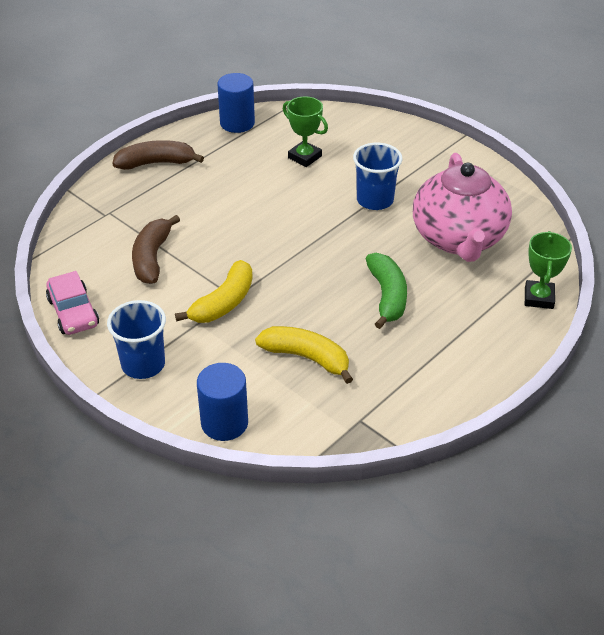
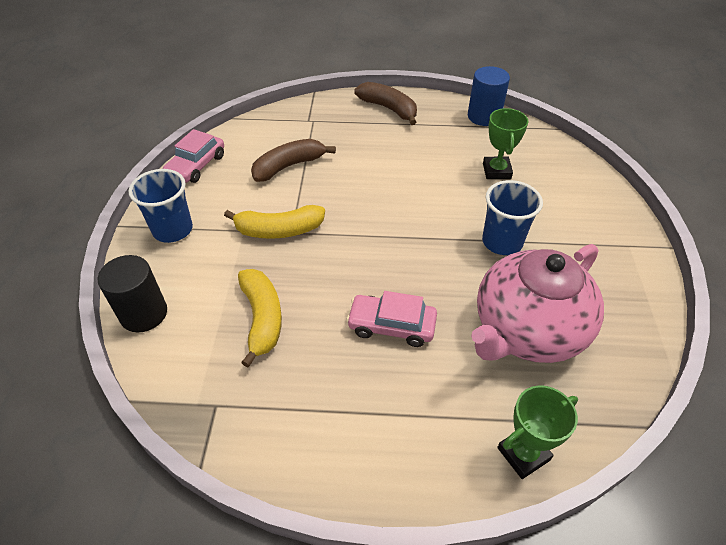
camera: 50 degrees right, 5 degrees up
blue cylinder [197,363,248,441] -> black cylinder [98,255,167,332]
green banana [366,253,407,329] -> pink car [346,291,437,347]

